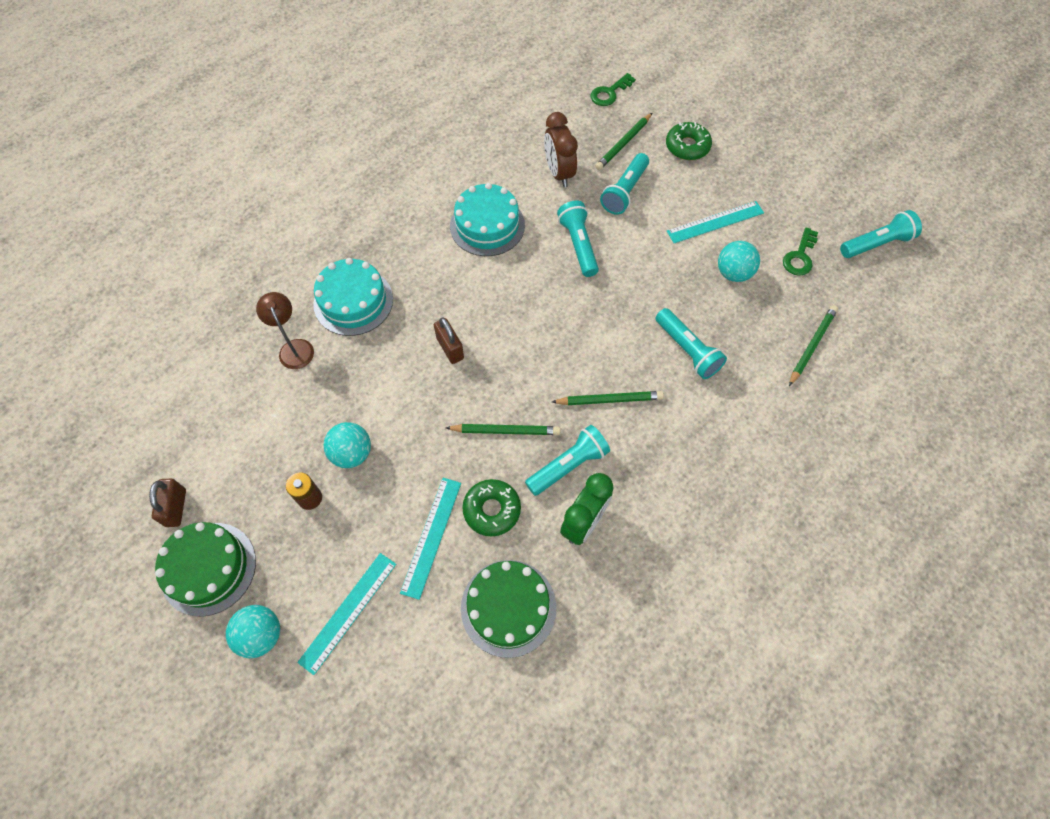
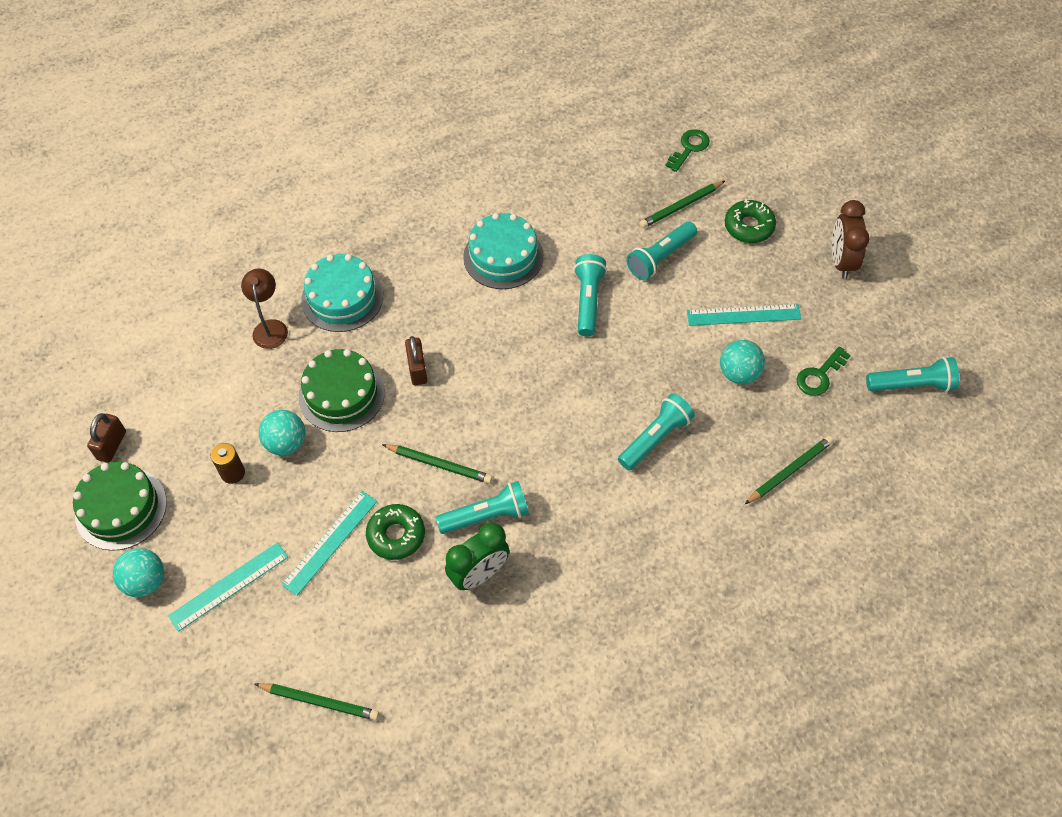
camera: 20 degrees right, 5 degrees down
green cake [461,560,556,658] -> green cake moved to [299,349,385,432]
brown clock [544,112,578,187] -> brown clock moved to [832,200,870,279]
green pencil [552,391,664,405] -> green pencil moved to [255,683,379,720]
green key [591,73,636,106] -> green key turned 150 degrees clockwise [665,129,710,172]
turquoise flashlight [656,308,727,379] -> turquoise flashlight turned 120 degrees counterclockwise [618,393,695,471]

